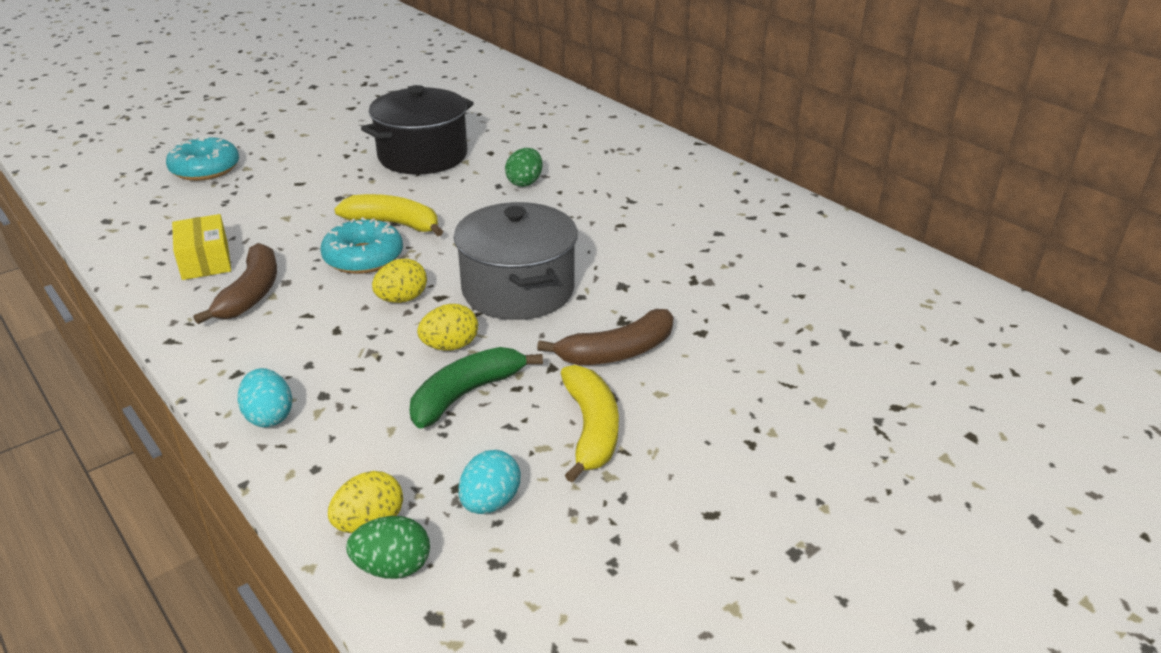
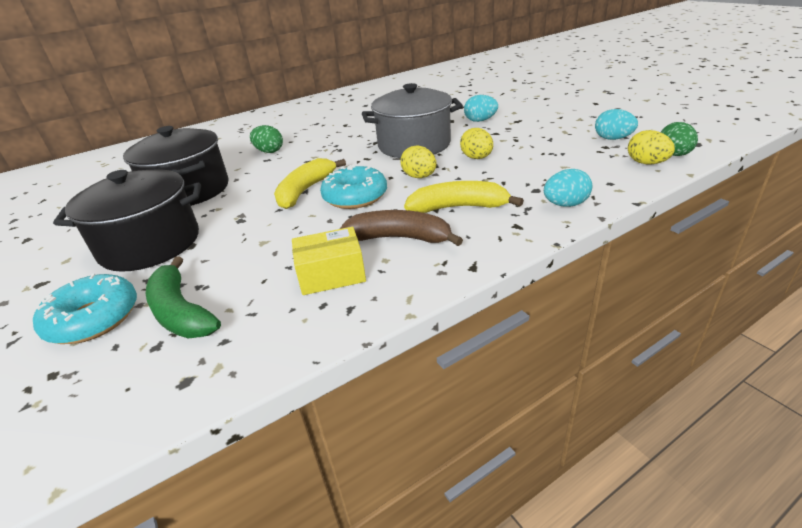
camera: 80 degrees left, 0 degrees up
green banana [410,347,543,429] -> green banana moved to [146,256,221,339]
brown banana [537,309,674,365] -> turquoise egg [464,95,498,122]
yellow banana [561,365,619,482] -> yellow banana moved to [404,181,524,213]
none -> black pot [53,169,201,272]

